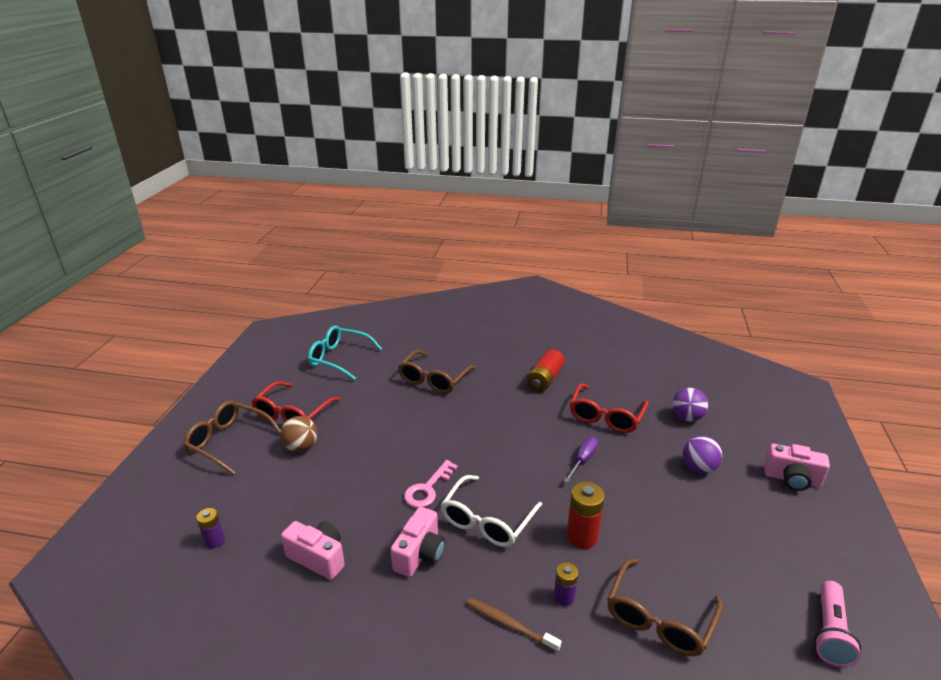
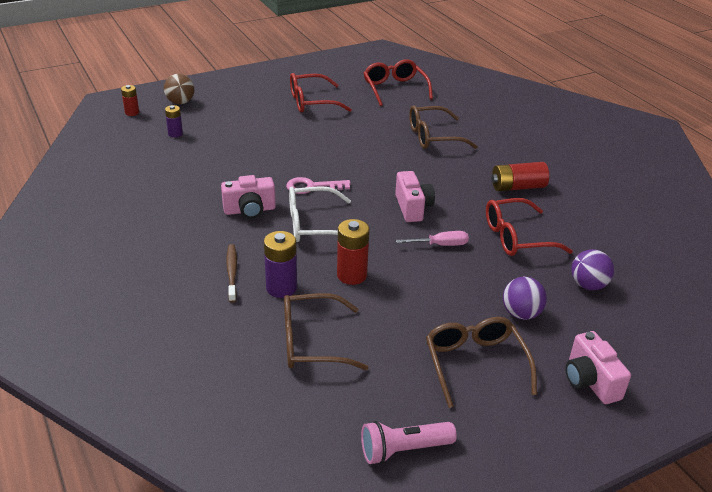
camera: 50 degrees right, 5 degrees up
brown glasses [183,400,281,475] -> brown glasses moved to [426,317,537,408]
brown ball [280,416,317,452] -> brown ball moved to [164,74,194,104]
pink camera [281,521,345,580] -> pink camera moved to [395,171,435,222]
turquoise glasses [308,326,382,380] -> red glasses [364,59,433,106]
purple battery [554,562,578,606] -> purple battery [264,231,297,298], size x1.64
purple screwdriver [564,437,598,483] -> pink screwdriver [396,231,469,246]
none -> red battery [121,85,139,116]

